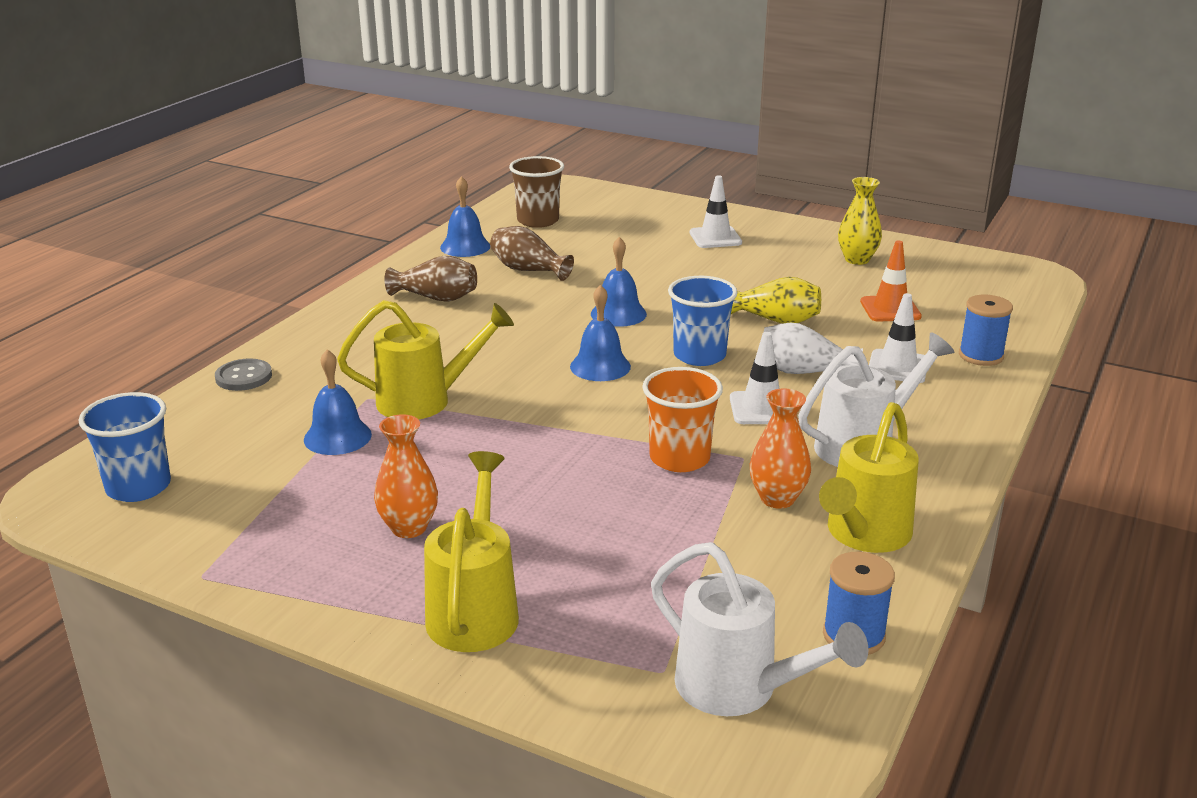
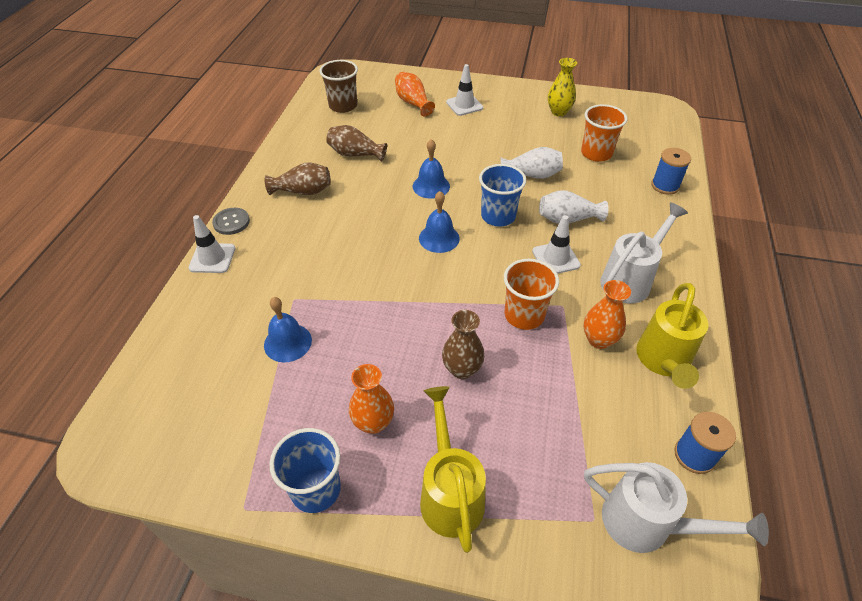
camera: 15 degrees left, 20 degrees up
blue cup [79,392,171,502] -> blue cup moved to [269,428,341,513]
grey button [215,359,272,391] -> grey button moved to [212,208,250,235]
yellow watering can [337,300,514,420] -> none
blue bell [440,176,490,257] -> none
yellow vase [731,277,821,323] -> white vase [500,147,563,179]
orange traffic cone [860,241,922,321] -> orange cup [581,104,627,162]
white traffic cone [869,293,926,383] -> white traffic cone moved to [189,215,235,273]
none -> orange vase [395,72,435,116]
none -> brown vase [442,310,484,379]

